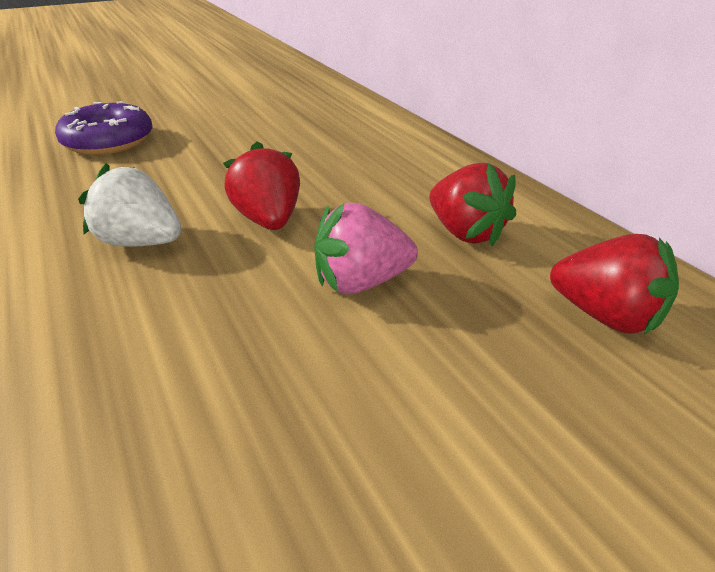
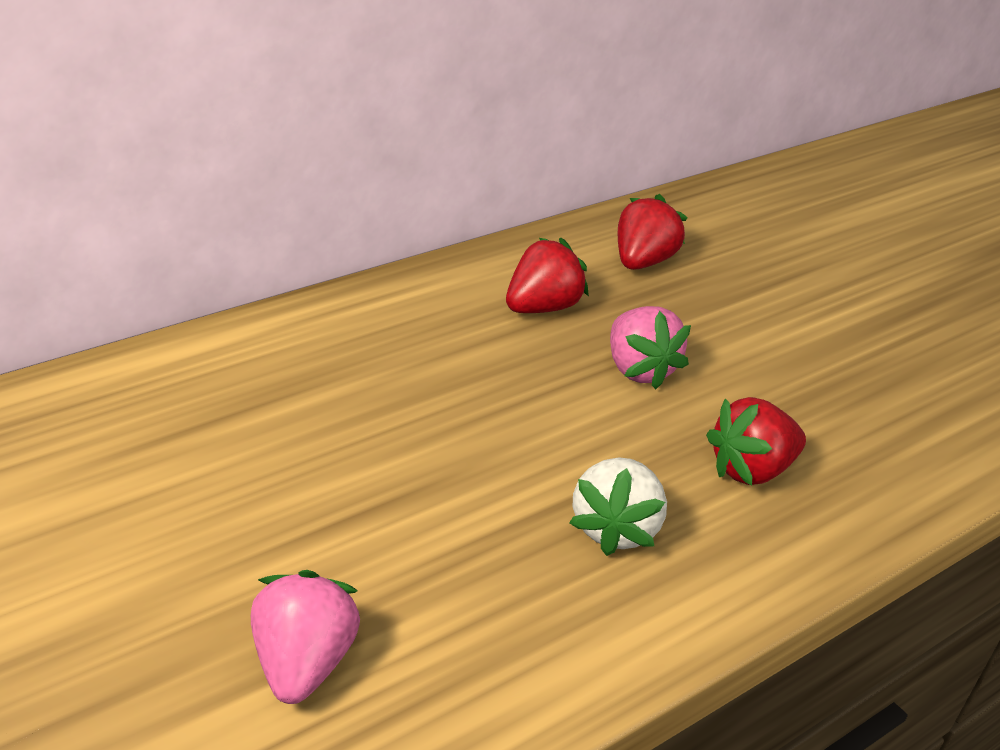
camera: 100 degrees left, 0 degrees up
purple donut [55,101,152,155] -> pink strawberry [251,570,360,704]
red strawberry [223,141,300,230] -> red strawberry moved to [706,397,806,486]

